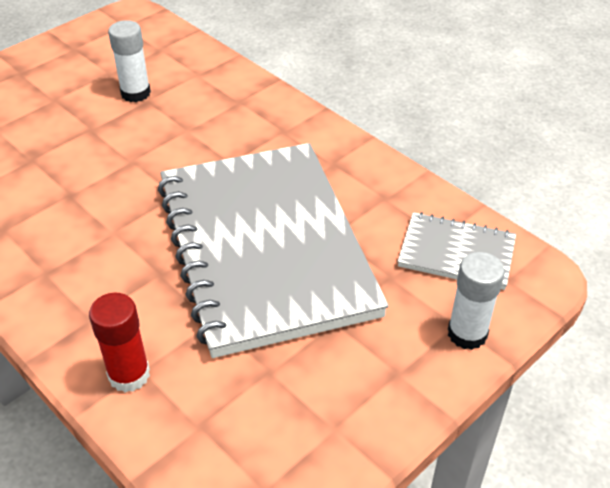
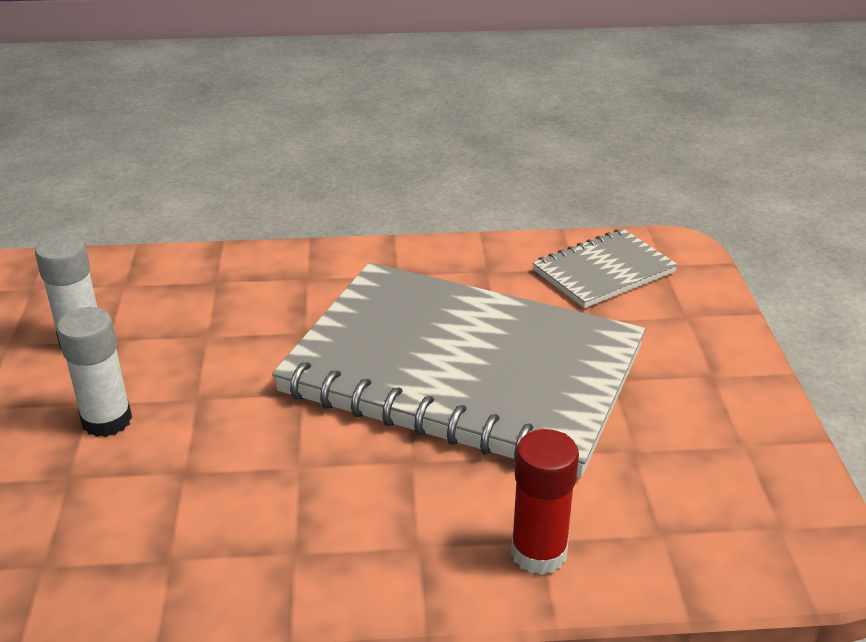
camera: 50 degrees left, 10 degrees down
white glue stick [448,252,505,350] -> white glue stick moved to [57,307,132,437]

